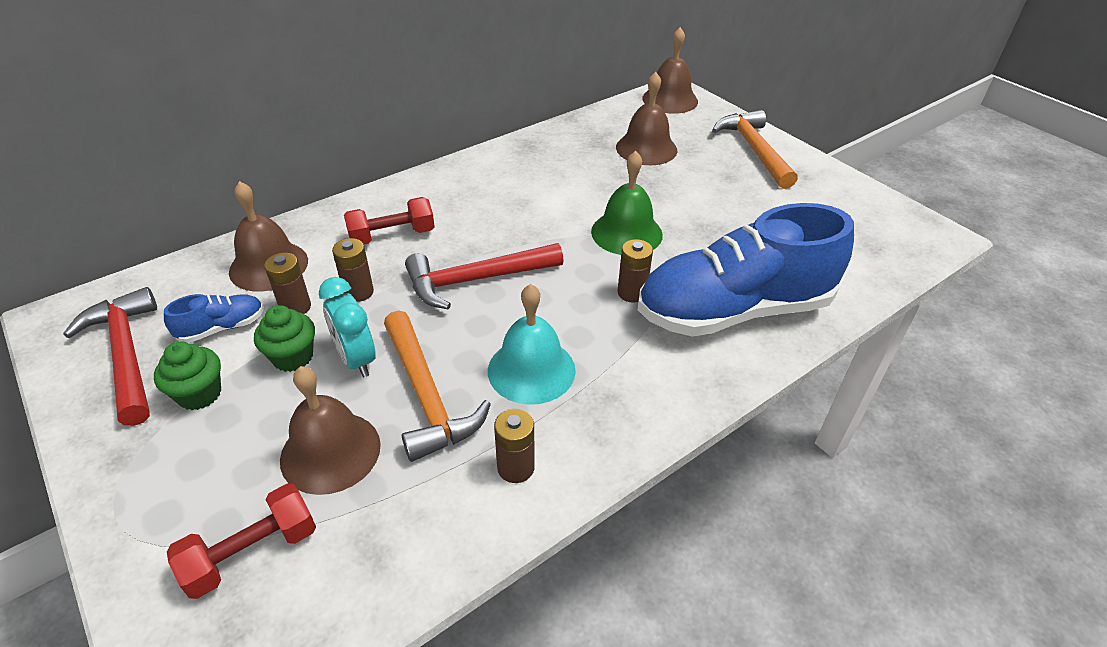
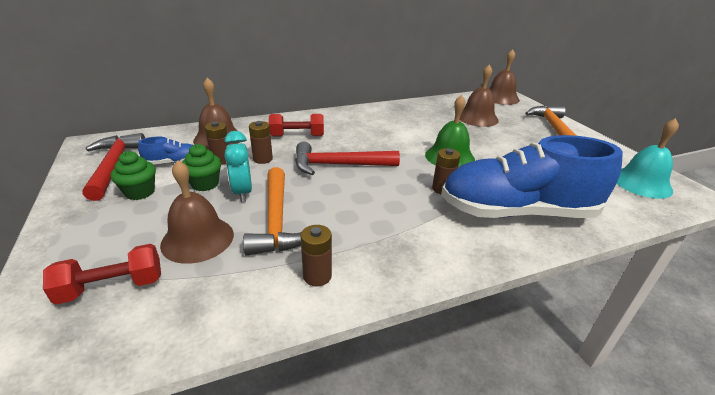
camera: 15 degrees right, 10 degrees down
turquoise bell [488,284,576,405] -> turquoise bell moved to [616,118,679,199]

